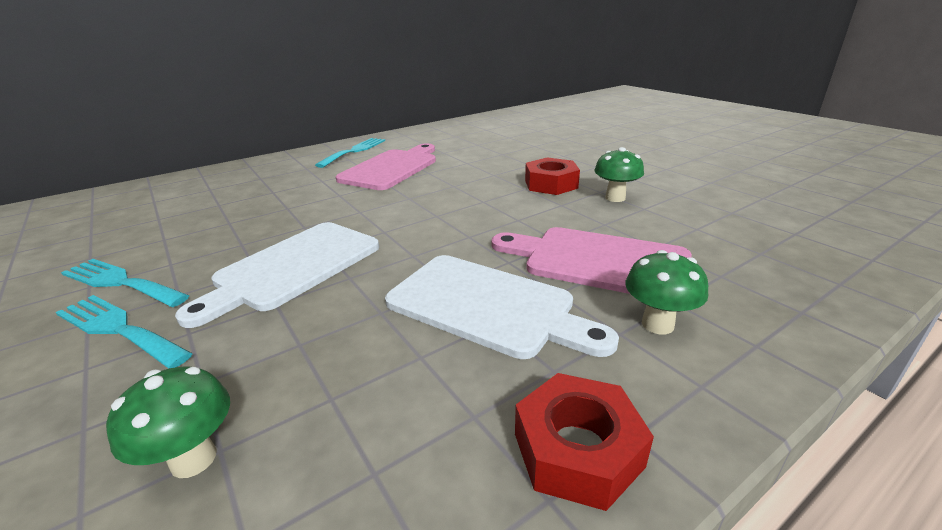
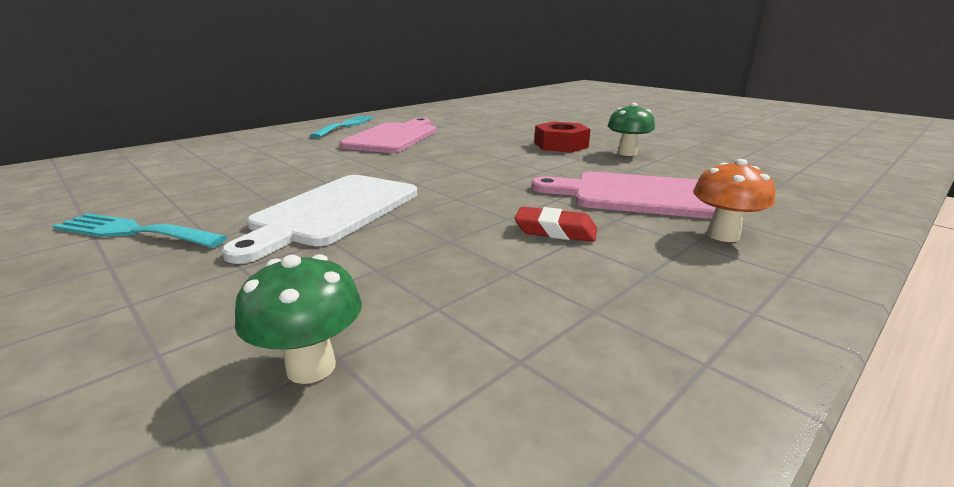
camera: 10 degrees left, 5 degrees down
turquoise fork [56,295,193,369] -> none
white cutting board [385,255,619,359] -> red eraser [514,207,597,242]
red nut [515,373,654,511] -> none
green mushroom [625,250,708,334] -> orange mushroom [693,159,775,242]

